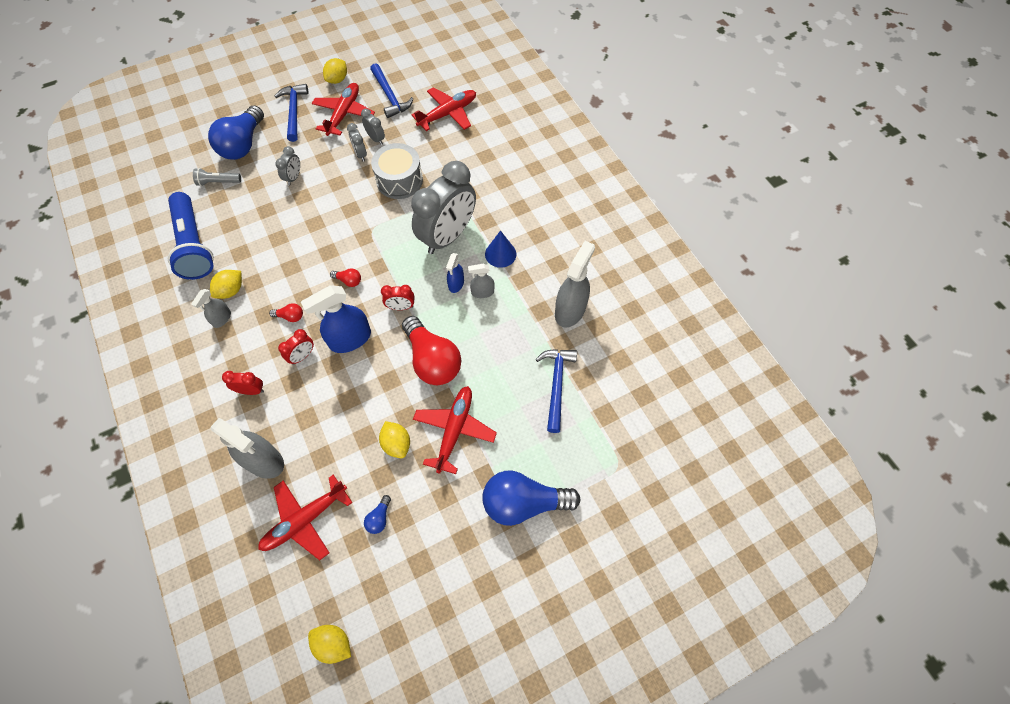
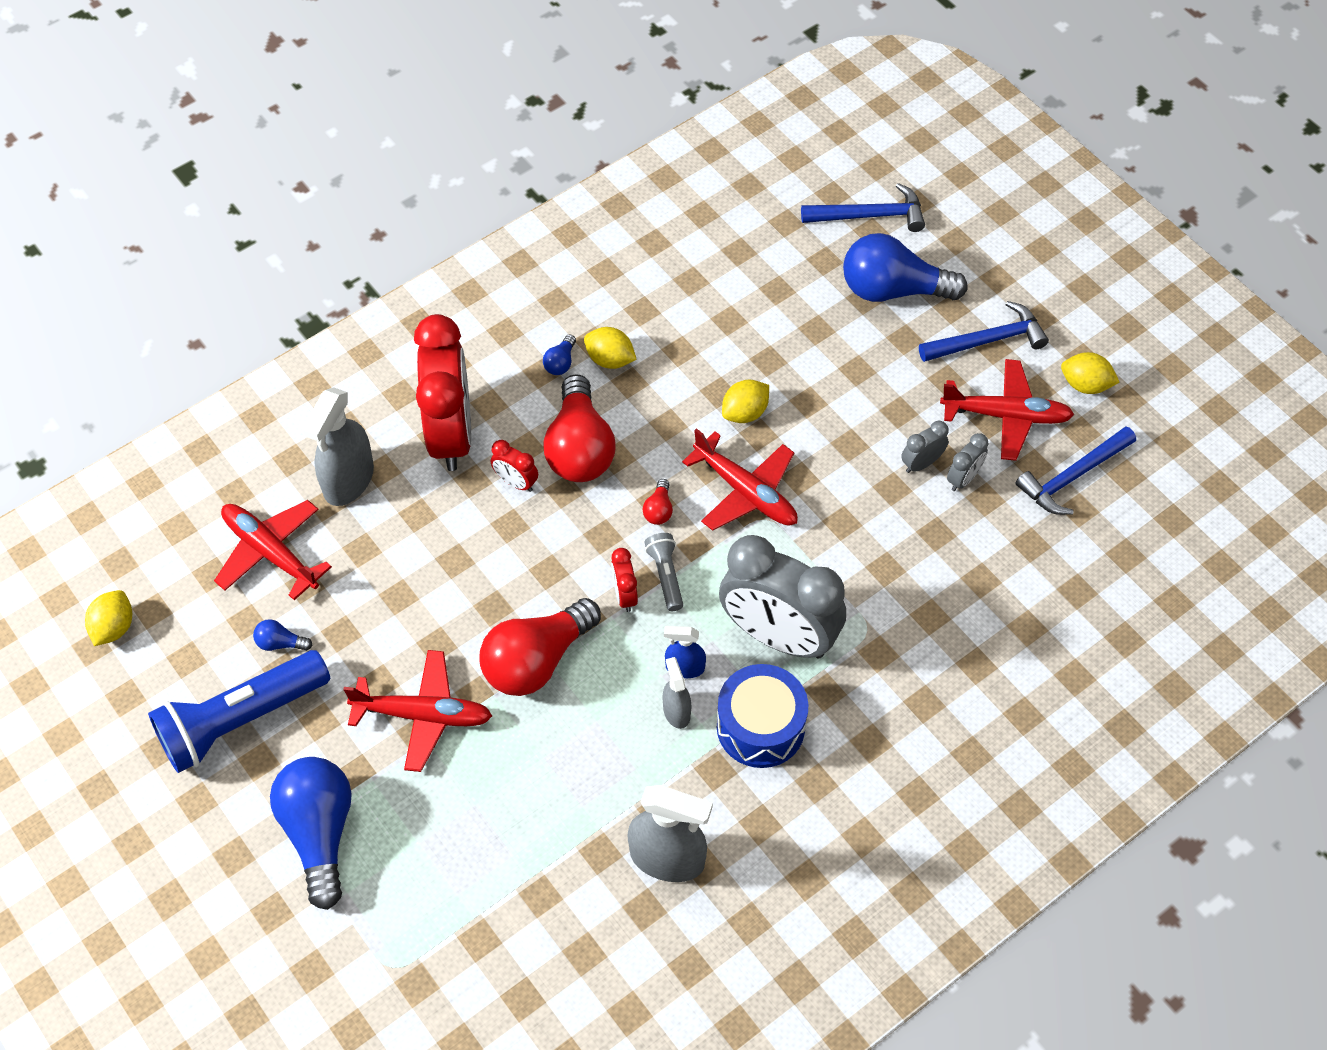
camera: 80 degrees right, 5 degrees down
blue flashlight [168,192,214,280] -> blue flashlight moved to [148,650,330,773]
grey spray bottle [191,289,231,328] -> blue light bulb [543,334,576,375]
grey flashlight [193,168,241,186] -> grey flashlight moved to [644,533,683,611]
red clock [222,371,264,395] -> red clock [414,314,471,471], size x2.41
red light bulb [269,303,303,322] -> red light bulb [543,374,615,482], size x2.41
grey clock [275,146,300,185] -> none
blue spray bottle [301,285,371,353] -> none
grey drum [371,143,423,199] -> none
yellow lemon [379,421,410,458] -> yellow lemon moved to [722,380,769,423]
red plane [411,87,476,131] -> red plane moved to [682,428,798,531]
blue cone [485,230,516,268] -> blue drum [717,664,808,768]
blue hammer [536,349,577,433] -> blue hammer moved to [801,183,925,232]

